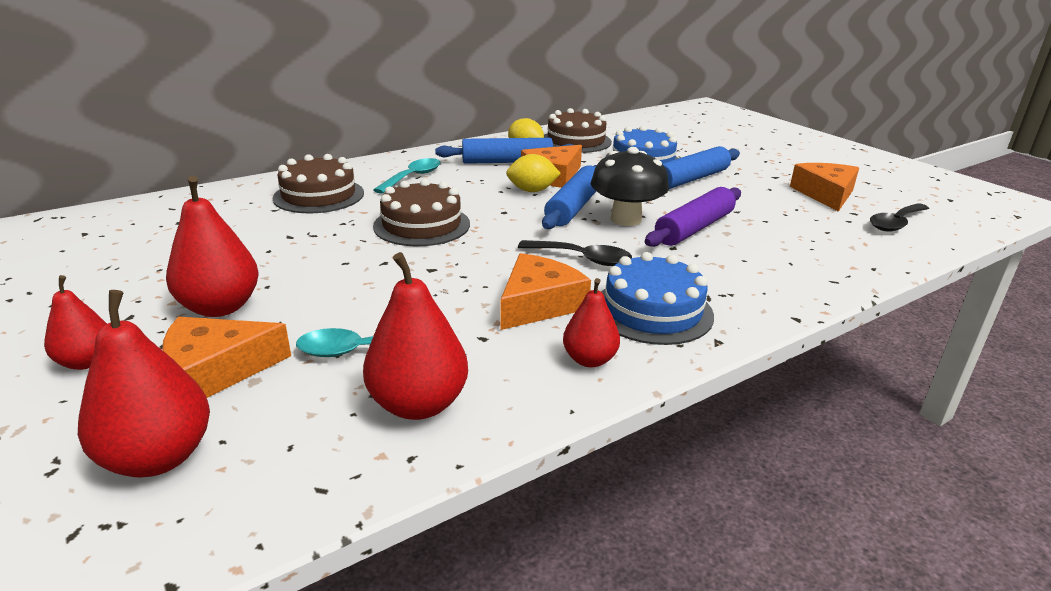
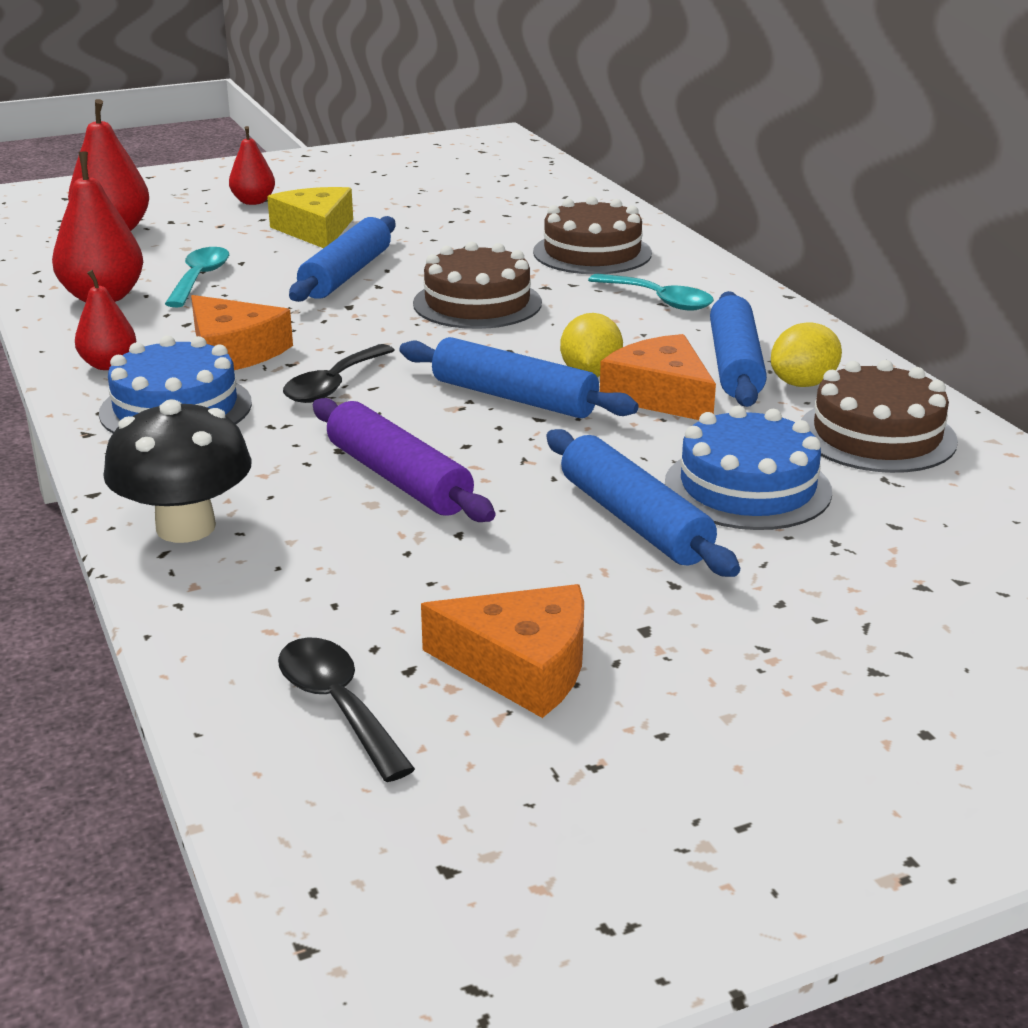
camera: 100 degrees right, 0 degrees up
orange cheese [162,317,291,398] -> none
red pear [166,176,258,317] -> yellow cheese [267,187,353,248]
black mushroom [591,147,669,226] -> black mushroom moved to [103,399,252,543]
none -> blue rolling pin [289,216,396,302]

